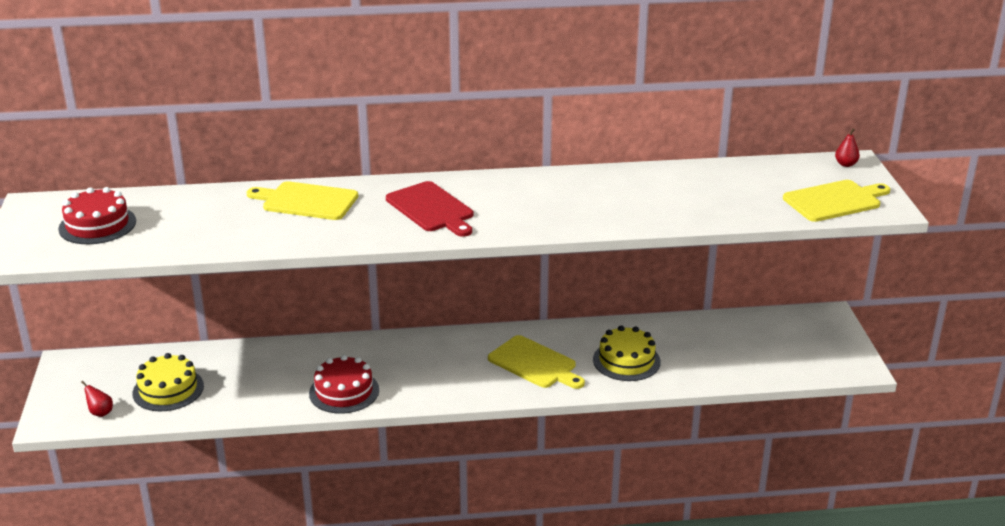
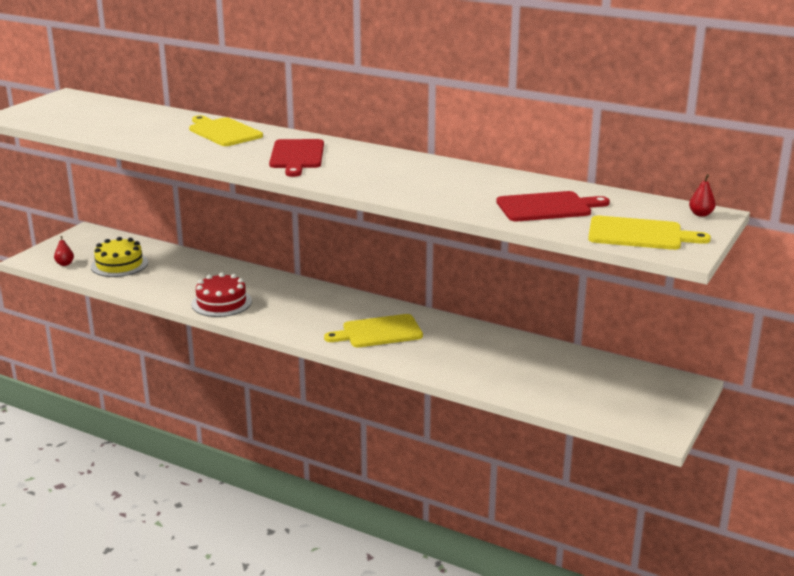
camera: 35 degrees right, 5 degrees down
red cake [58,187,136,244] -> none
yellow cutting board [488,335,585,389] -> yellow cutting board turned 90 degrees clockwise [324,314,423,347]
yellow cake [593,326,661,381] -> none
none -> red cutting board [496,191,610,221]

